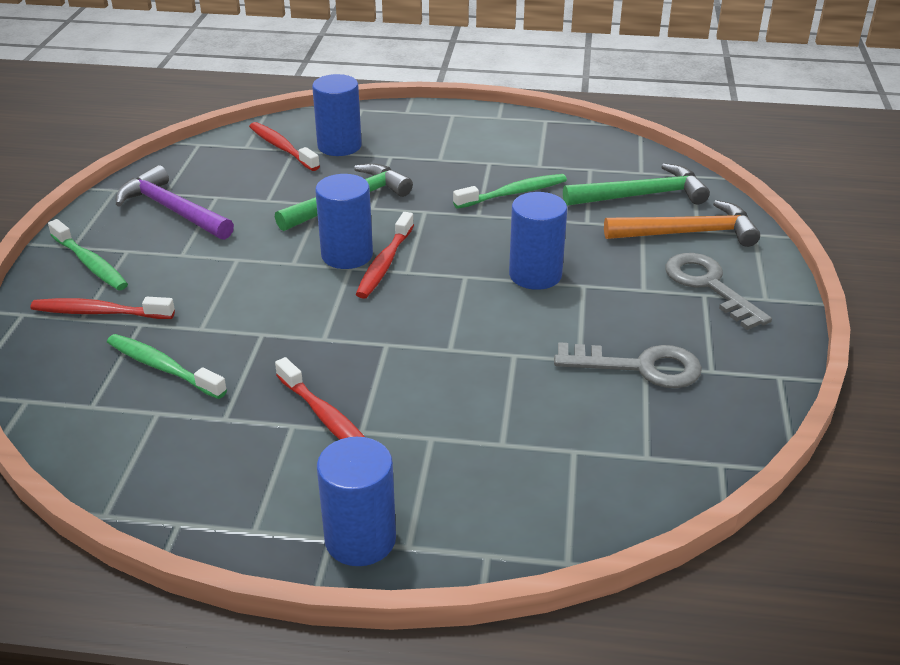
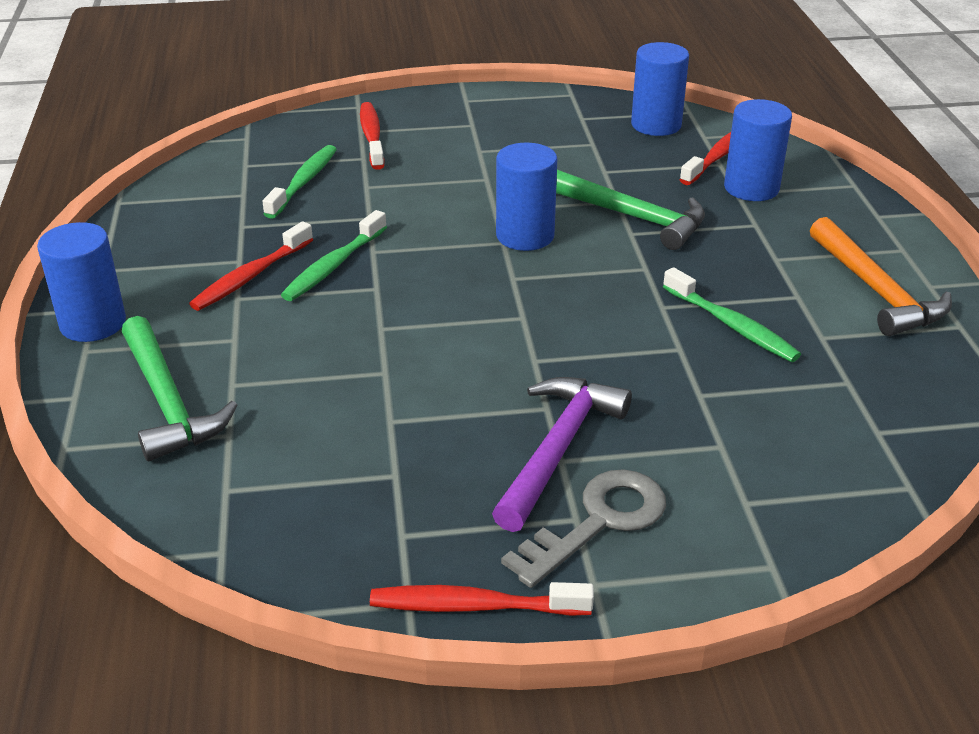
camera: 75 degrees right, 0 degrees up
green toothbrush [48,219,128,290] -> green toothbrush moved to [281,210,387,301]
purple hammer [116,165,234,240] -> purple hammer moved to [492,377,632,532]
red toothbrush [356,212,414,299] -> red toothbrush moved to [370,582,594,616]
blue cylinder [509,192,567,290] -> blue cylinder moved to [631,42,689,136]
grey key [554,342,702,388] -> none
green hammer [563,163,710,206] -> green hammer moved to [122,316,237,461]
orange hammer [604,200,760,247] -> orange hammer moved to [810,217,952,336]

